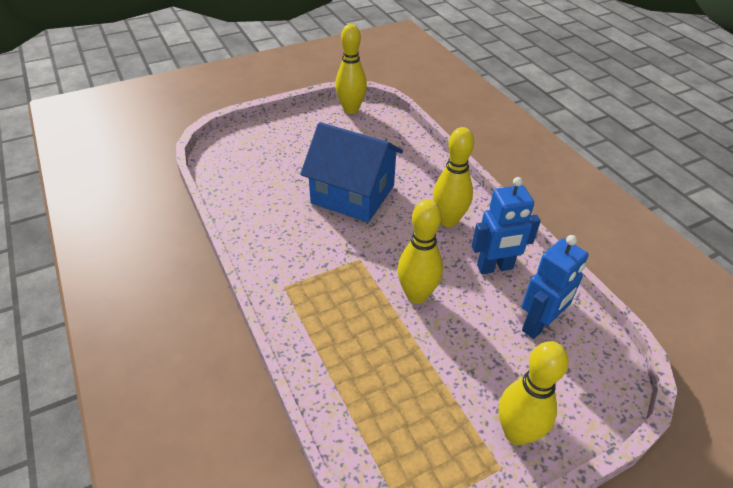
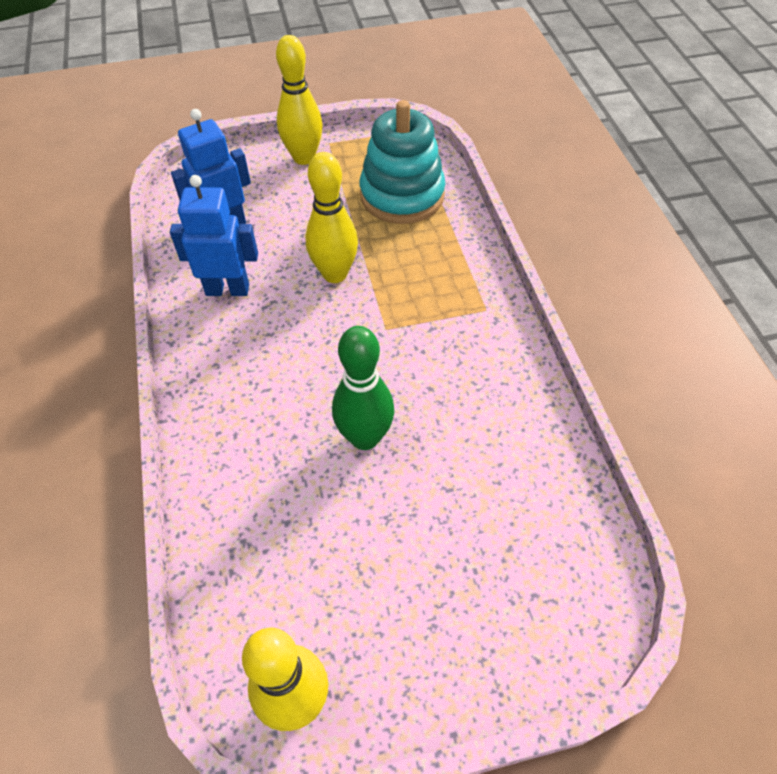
camera: 165 degrees left, 10 degrees up
blue house [300,122,403,223] -> green bowling pin [332,326,394,450]
yellow bowling pin [433,127,474,227] -> none
none -> turquoise stacking toy [360,100,445,224]

